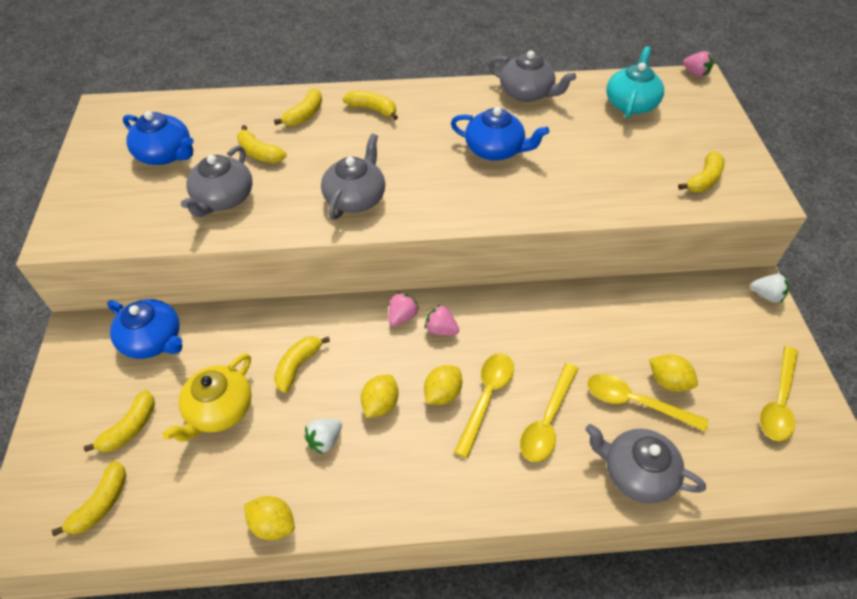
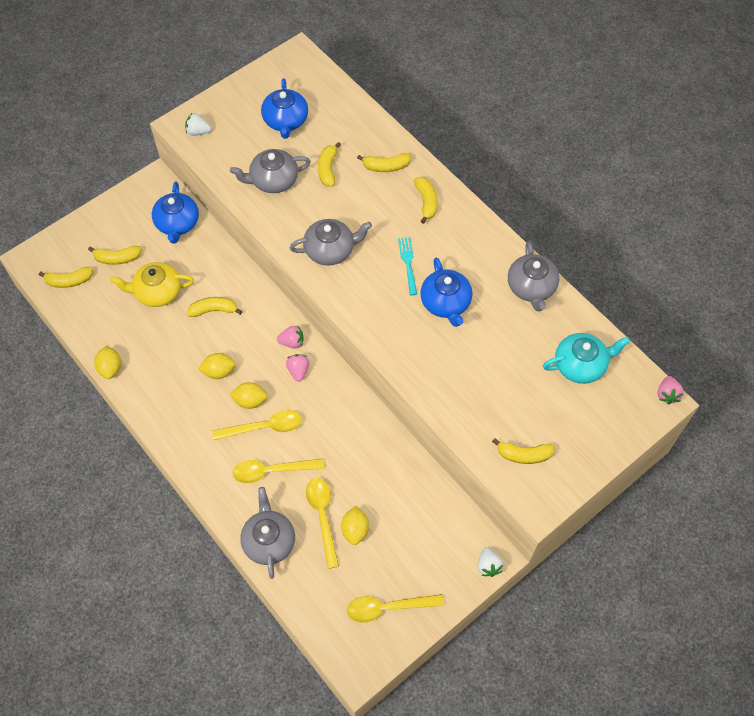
camera: 55 degrees right, 10 degrees up
white strawberry [304,419,342,454] -> white strawberry moved to [185,113,211,136]
none -> turquoise fork [398,237,417,295]

